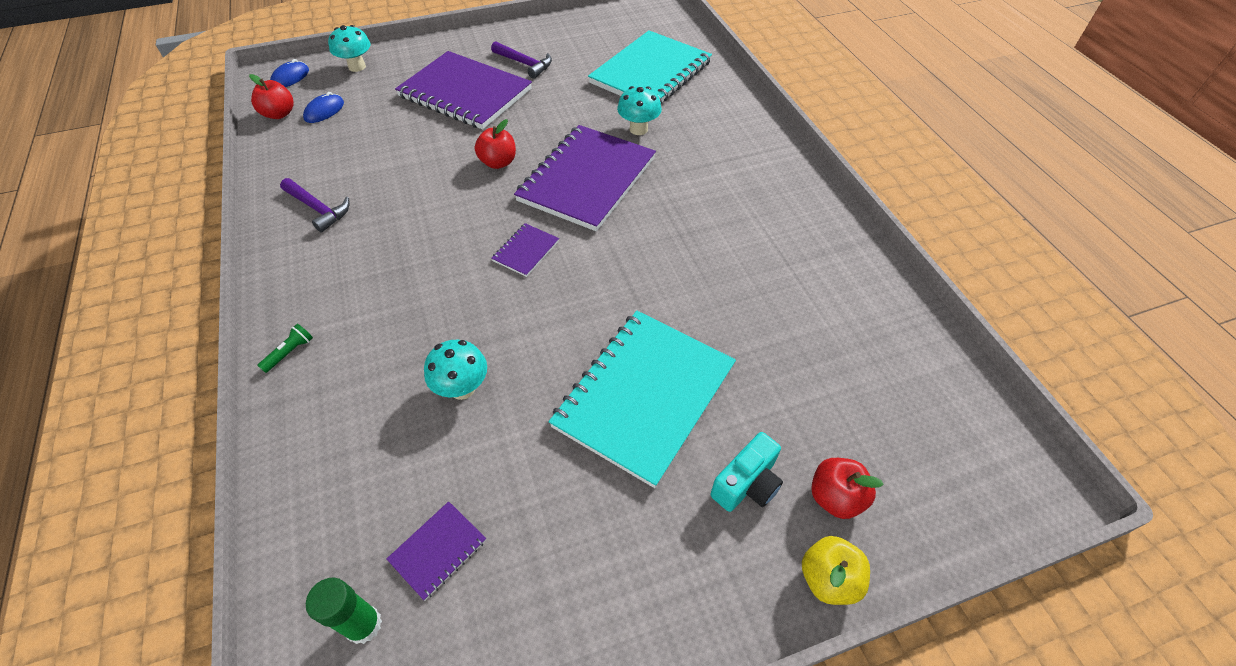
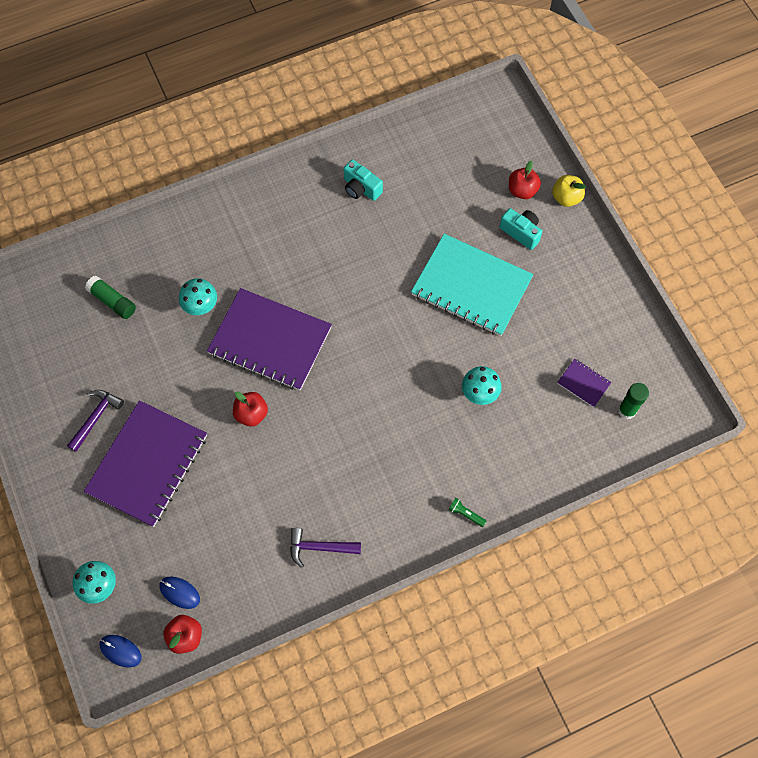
camera: 95 degrees left, 15 degrees up
purple hammer [280,178,350,233] -> purple hammer turned 120 degrees counterclockwise [290,528,361,568]
purple notebook [491,223,559,277] -> none
turquoise notebook [588,30,712,104] -> green glue stick [85,276,136,319]
none -> turquoise camera [344,159,383,201]

